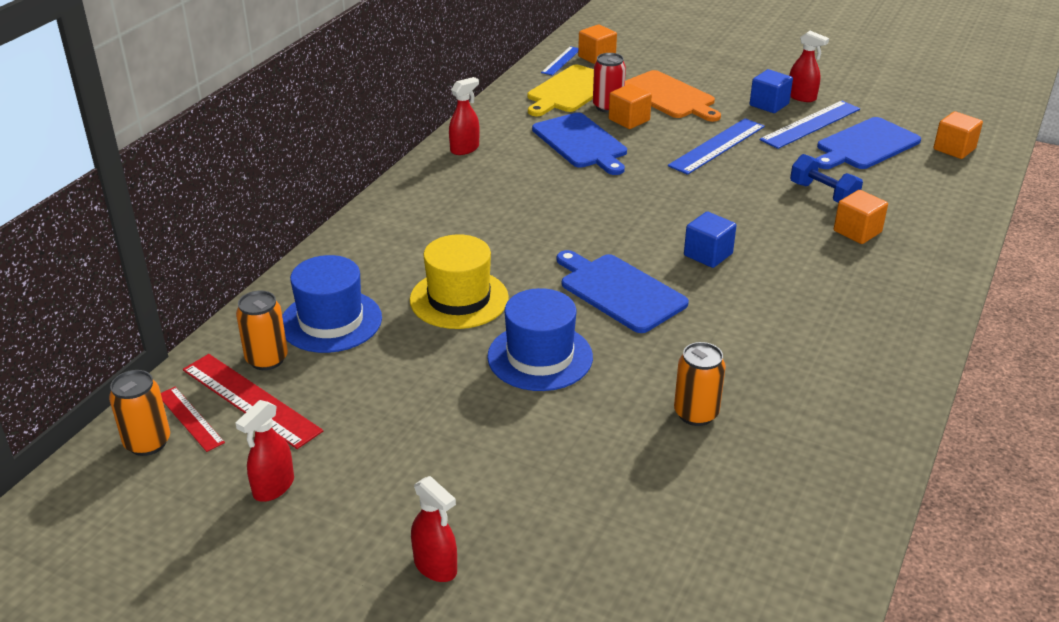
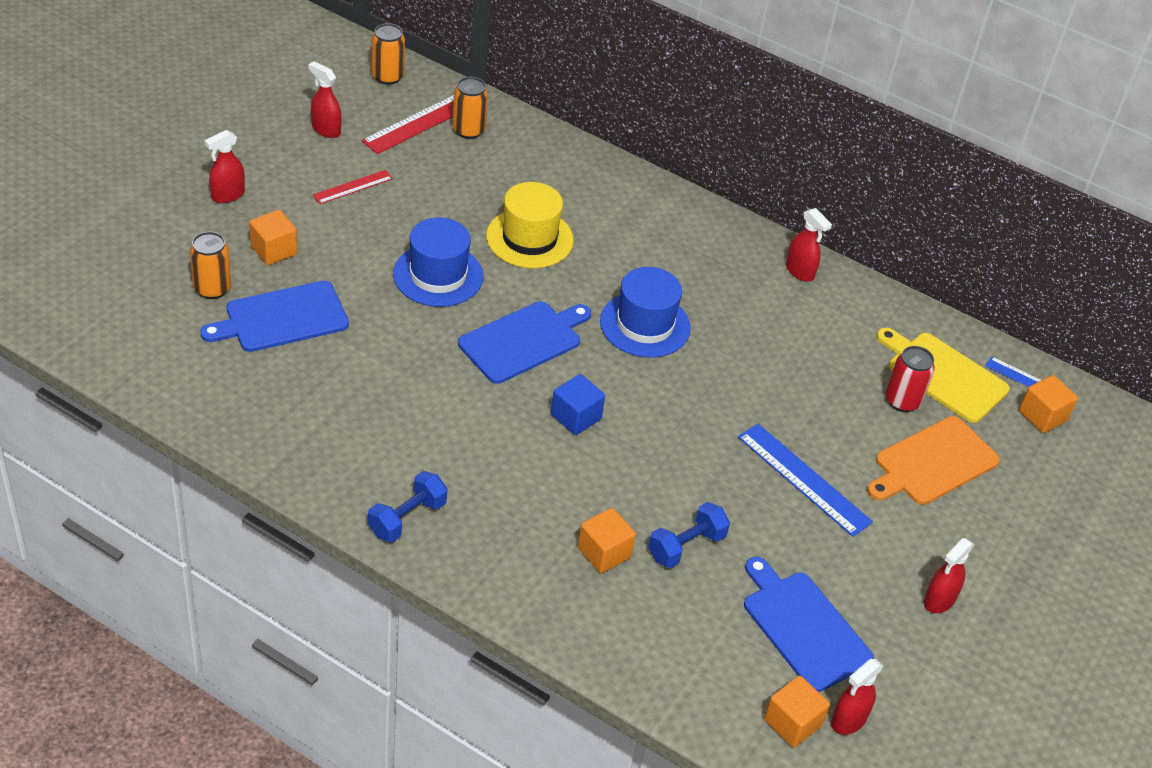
camera: 90 degrees right, 10 degrees up
red ruler [161,387,225,452] -> red ruler moved to [313,170,393,204]
blue hat [282,255,382,353] -> blue hat moved to [600,267,691,358]
blue cutting board [532,113,627,175] -> blue cutting board moved to [200,281,349,352]
orange cube [609,84,652,129] -> orange cube moved to [249,210,297,265]
orange can [674,342,726,426] -> orange can moved to [190,232,231,299]
blue cube [750,69,793,113] -> none
blue ruler [760,101,860,149] -> none
none -> blue dumbbell [368,471,448,542]
none -> red spray bottle [831,659,883,735]

